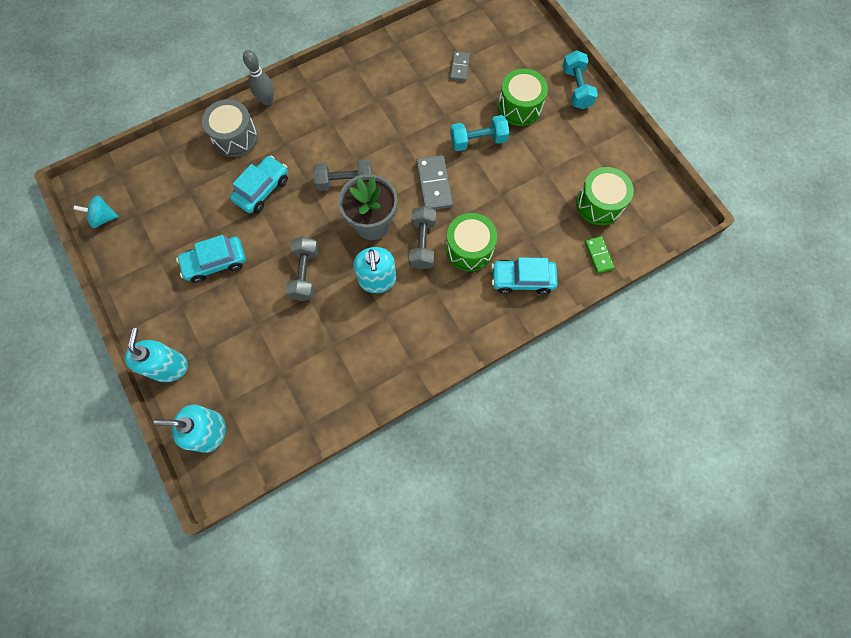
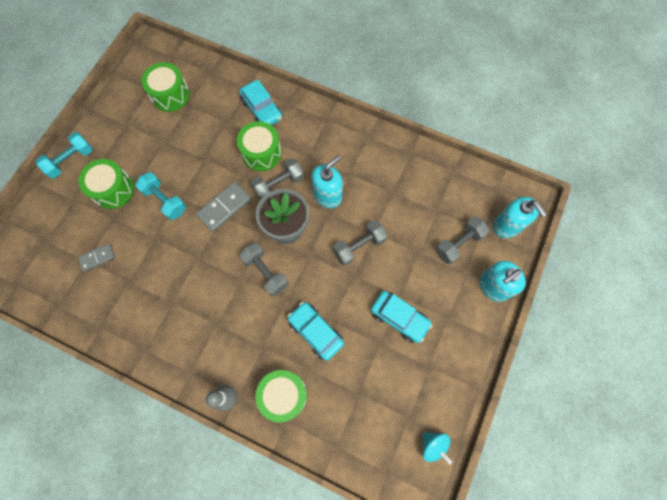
camera: 125 degrees left, 0 degrees up
grey drum [202,99,258,157] -> green drum [256,370,307,422]
turquoise car [230,156,288,213] -> turquoise car turned 45 degrees clockwise [287,302,344,361]
green domino [585,236,615,273] -> none
none -> grey dumbbell [436,216,489,264]

